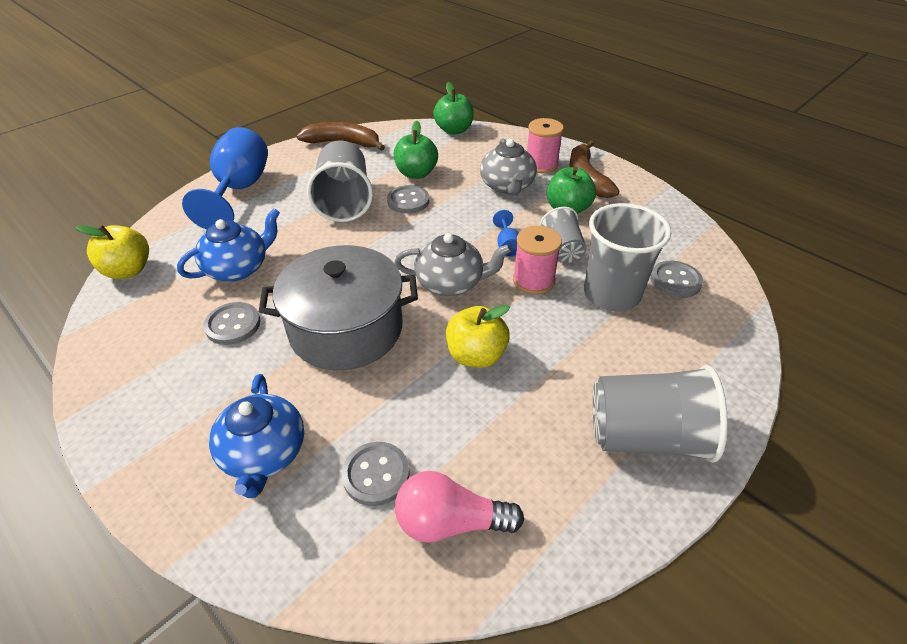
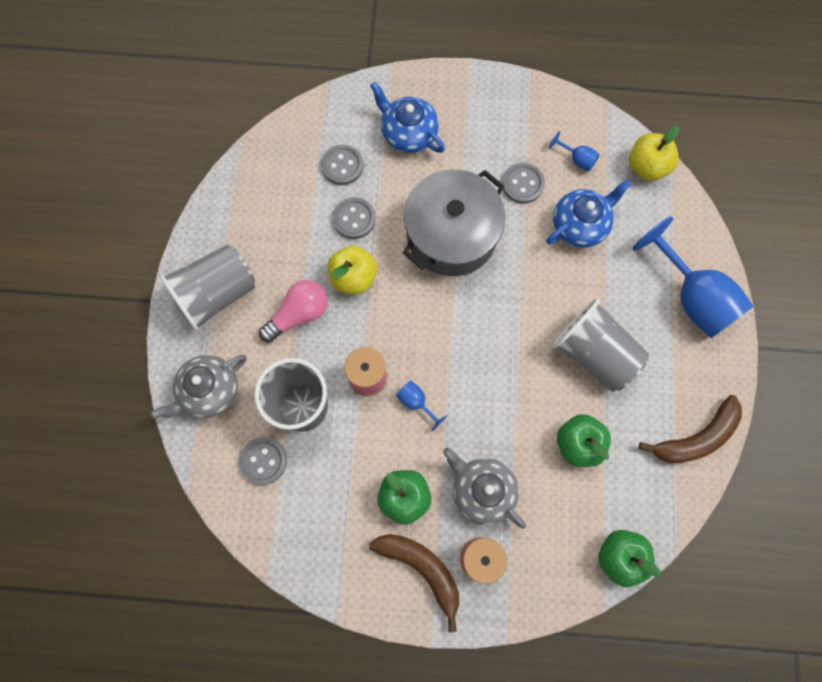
camera: 140 degrees right, 30 degrees up
blue teapot [177,208,280,281] -> blue teapot turned 135 degrees counterclockwise [546,179,631,248]
grey button [387,185,429,214] -> grey button moved to [332,197,376,239]
grey teapot [394,233,512,296] -> grey teapot moved to [150,355,246,419]
pink light bulb [395,471,524,543] -> pink light bulb moved to [259,280,328,343]
grey cup [540,207,587,263] -> none
none -> blue goblet [549,131,600,172]

